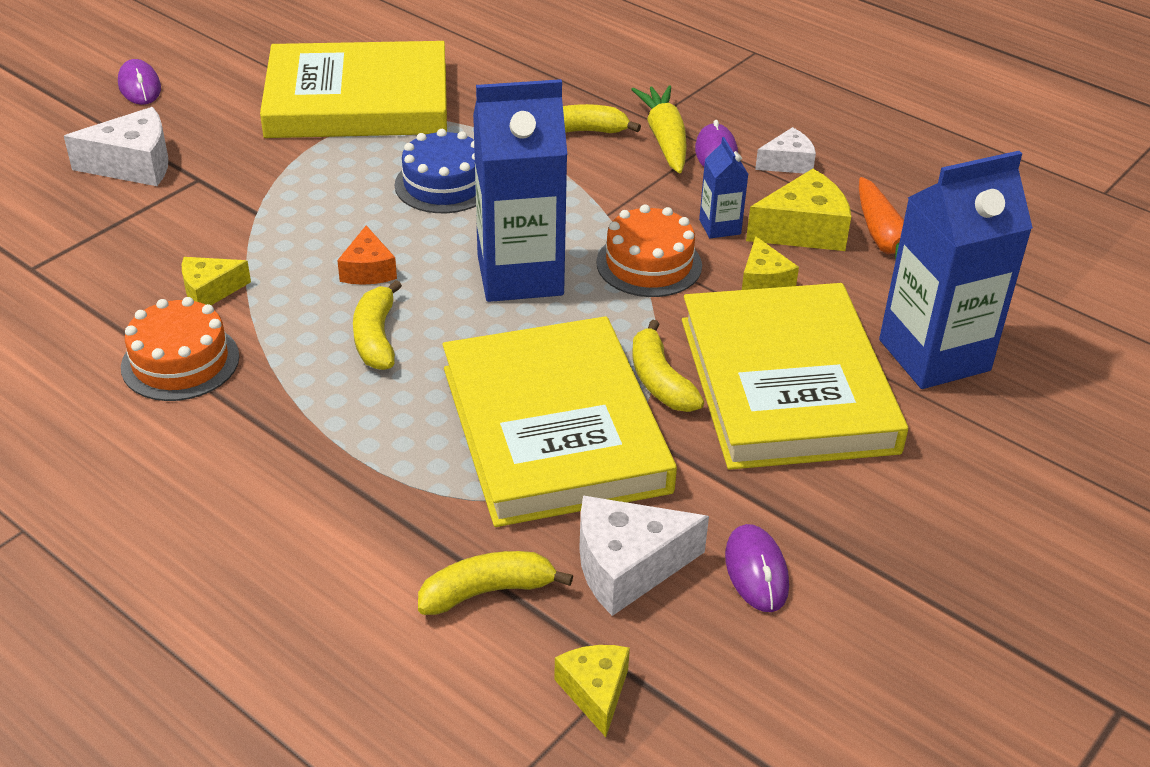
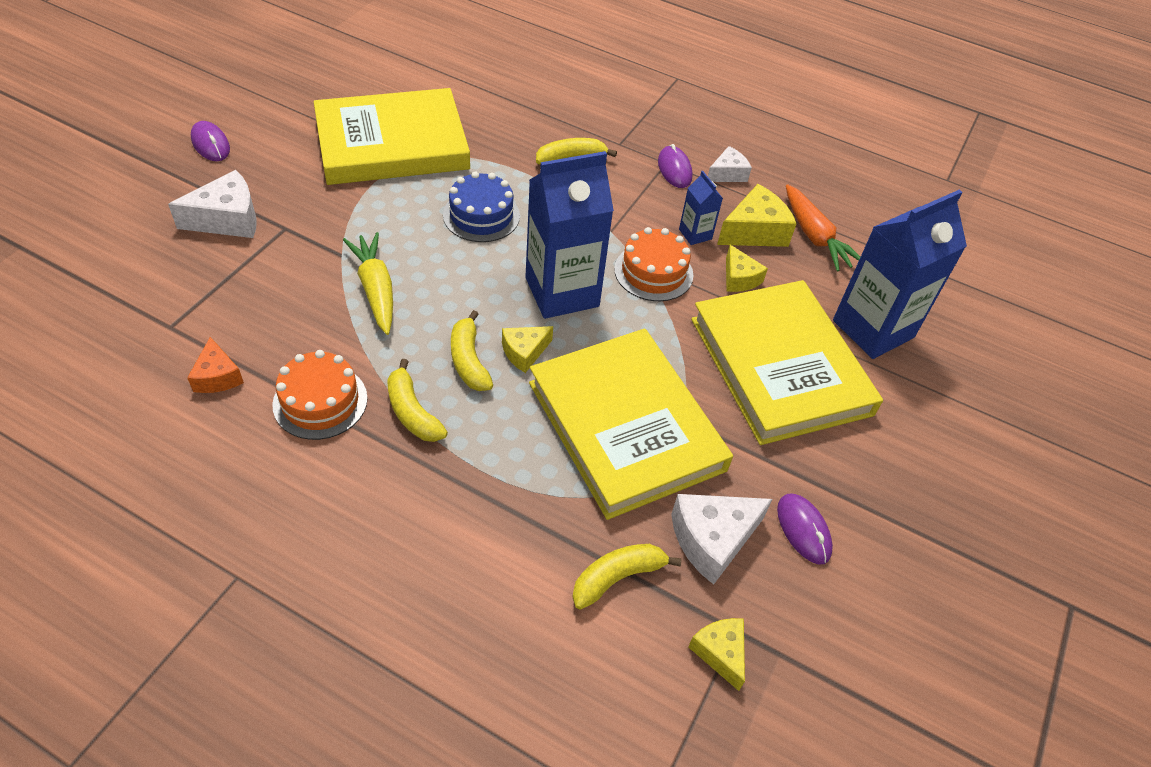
camera: 15 degrees left, 10 degrees up
yellow cheese [182,257,251,305] -> yellow cheese moved to [502,326,553,373]
orange cheese [337,225,397,285] -> orange cheese moved to [187,337,244,393]
yellow carrot [631,85,687,174] -> yellow carrot moved to [343,232,393,335]
yellow banana [632,319,704,412] -> yellow banana moved to [387,359,448,442]

